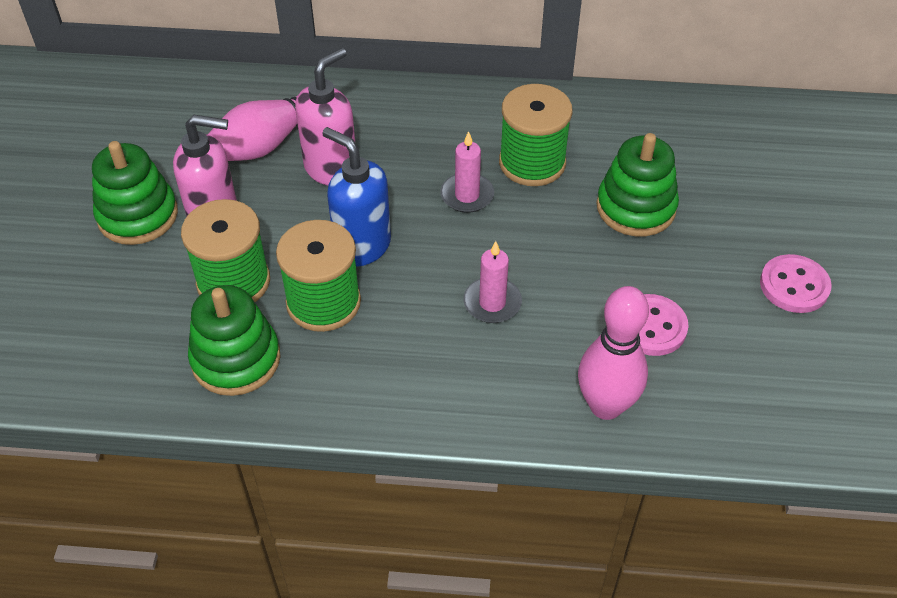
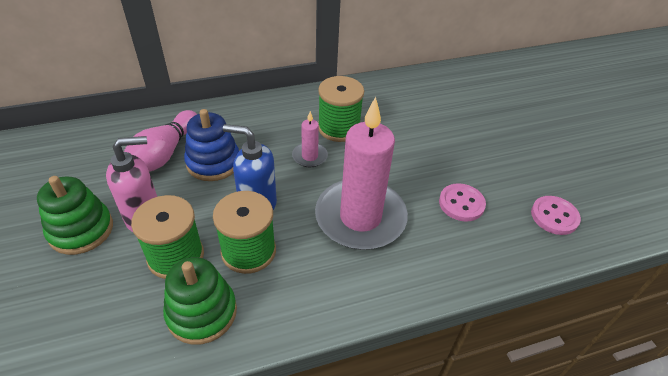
camera: 25 degrees left, 5 degrees down
pink soap dispenser [295,48,355,185] -> blue stacking toy [184,109,239,181]
pink candle [463,241,522,323] -> pink candle [315,97,408,250], size x2.30
pink bowling pin [578,286,649,420] -> none
green stacking toy [596,133,679,236] -> none
pink button [760,254,832,313] -> pink button moved to [531,196,581,235]

